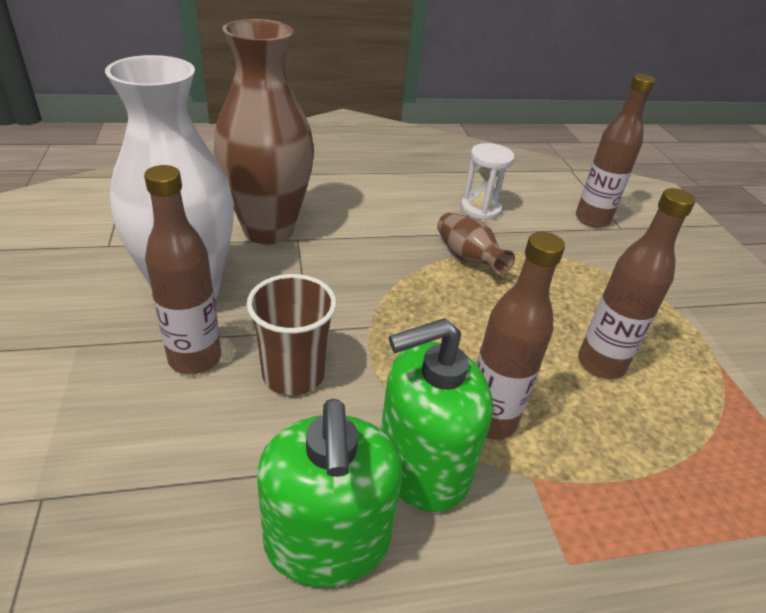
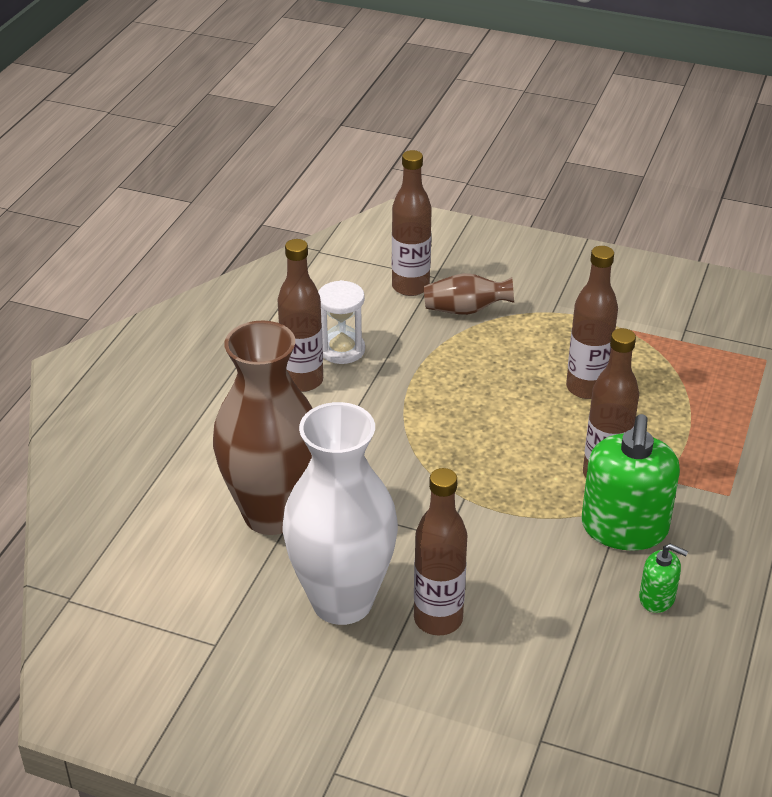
camera: 55 degrees left, 0 degrees up
brown cup [247,274,337,395] -> none
green soap dispenser [257,399,402,587] -> green soap dispenser [639,544,688,613], size x0.48
brown vase [437,213,515,276] -> brown vase moved to [424,273,514,315]
none -> brown bottle [277,239,323,392]

